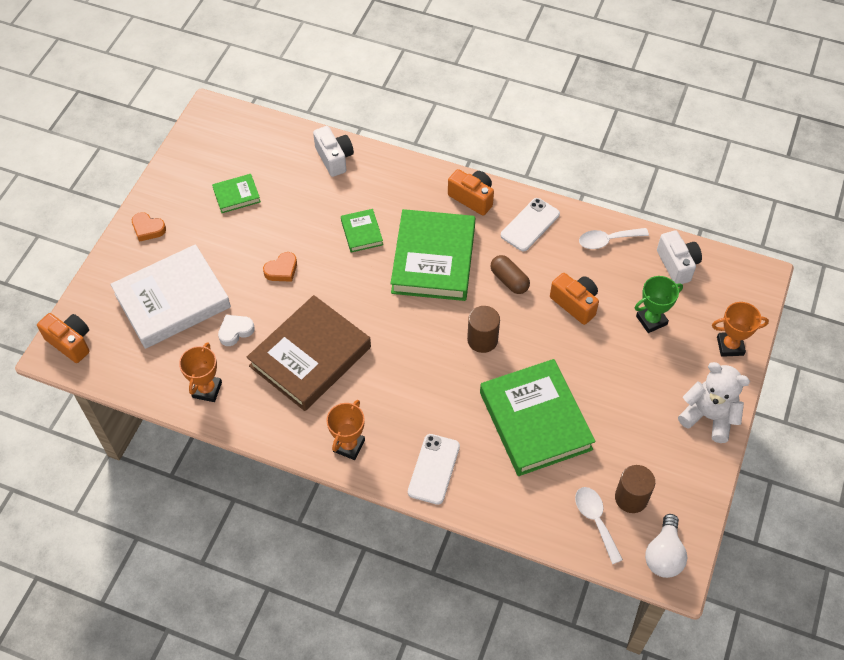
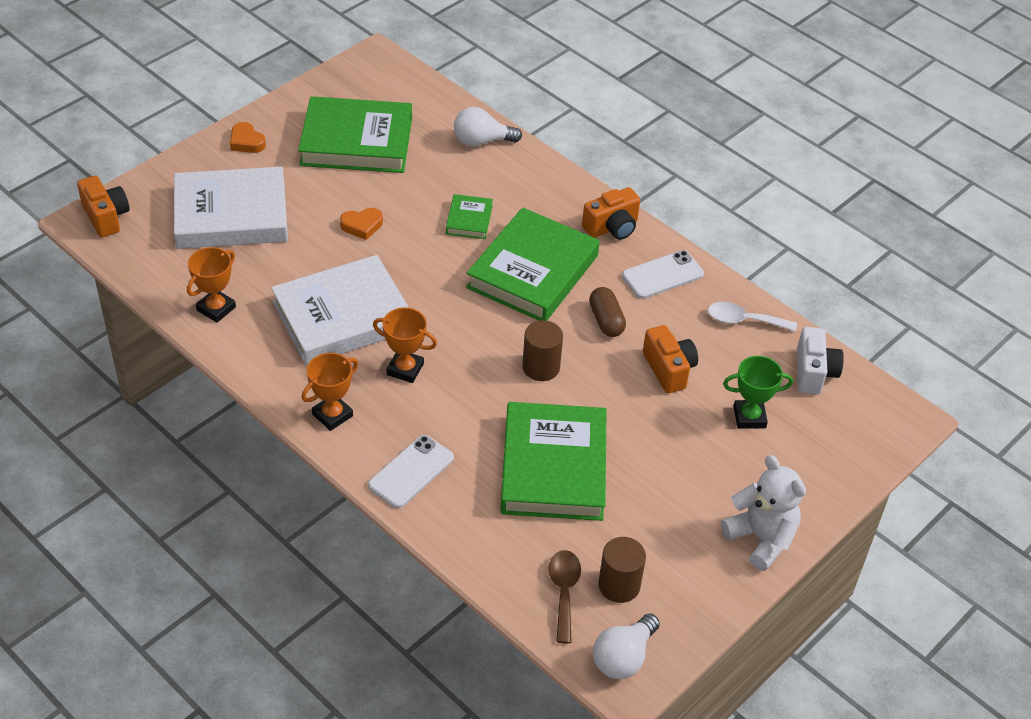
camera: 20 degrees right, 10 degrees down
green book [212,174,261,213] -> green book [298,96,412,173], size x2.19
white heart [218,315,255,346] -> none
brown book [247,295,371,411] -> white book [271,255,409,365]
white camera [313,126,354,177] -> white light bulb [454,107,522,146]
orange camera [448,169,494,215] -> orange camera turned 90 degrees clockwise [582,187,640,240]
white spoon [575,487,623,564] -> brown spoon [549,550,581,643]
orange trophy [712,302,769,357] -> orange trophy moved to [373,307,437,383]

